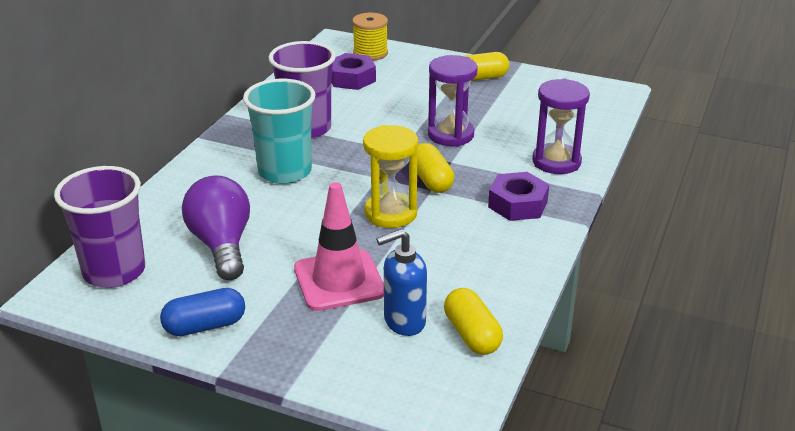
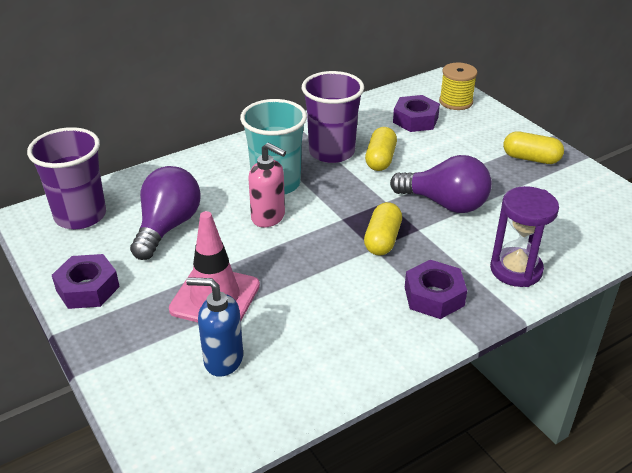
camera: 35 degrees right, 5 degrees up
blue capsule [160,288,245,336] -> purple nut [52,254,120,309]
yellow hourglass [363,125,418,228] -> none
purple hourglass [428,55,478,146] -> purple light bulb [390,155,492,213]
yellow capsule [444,288,503,355] -> yellow capsule moved to [365,127,397,171]
none -> pink soap dispenser [248,143,286,228]

